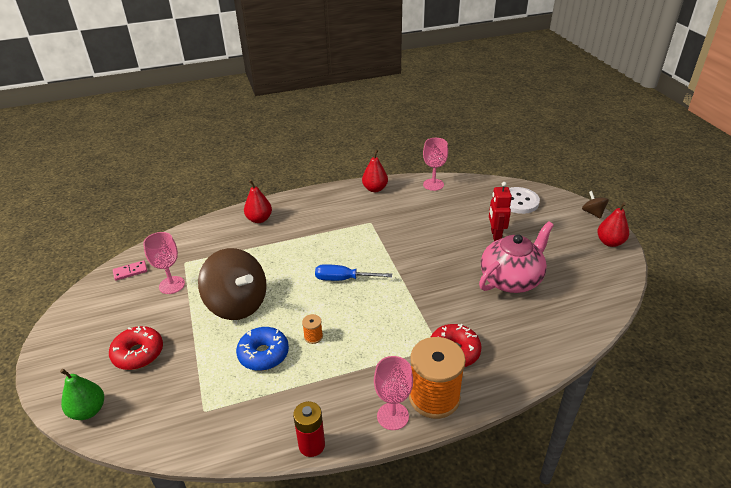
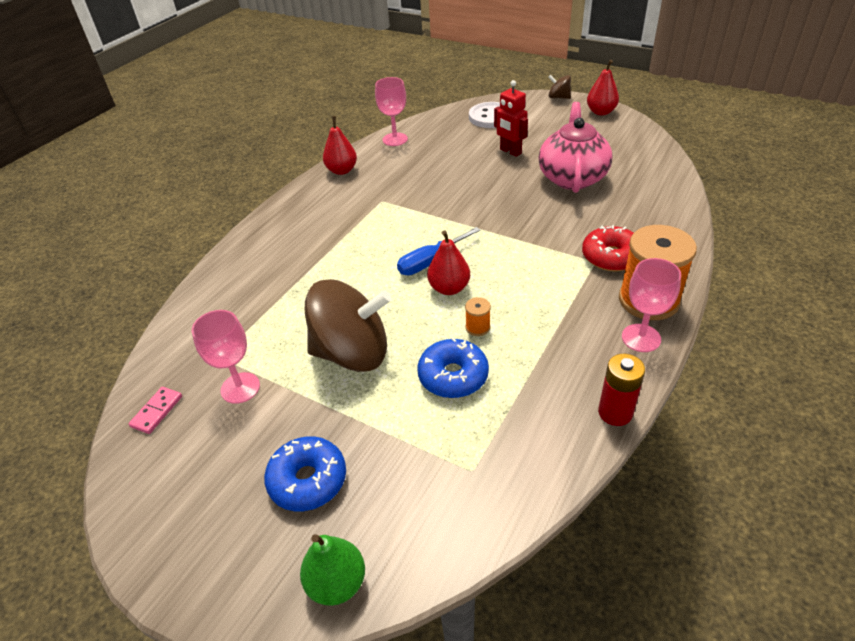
camera: 40 degrees left, 5 degrees up
red donut [109,326,163,370] -> blue donut [264,436,346,511]
red pear [244,180,272,223] -> red pear moved to [427,230,470,295]

